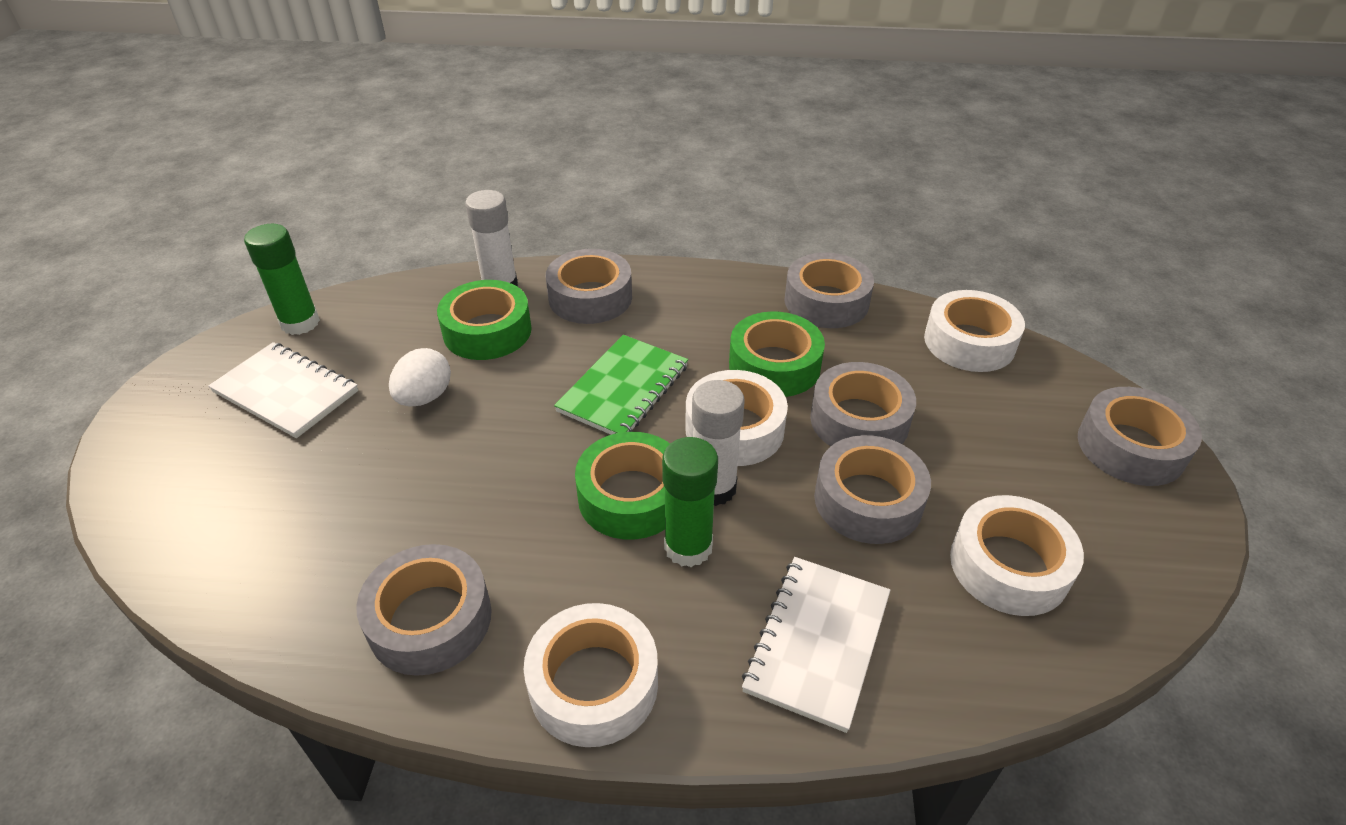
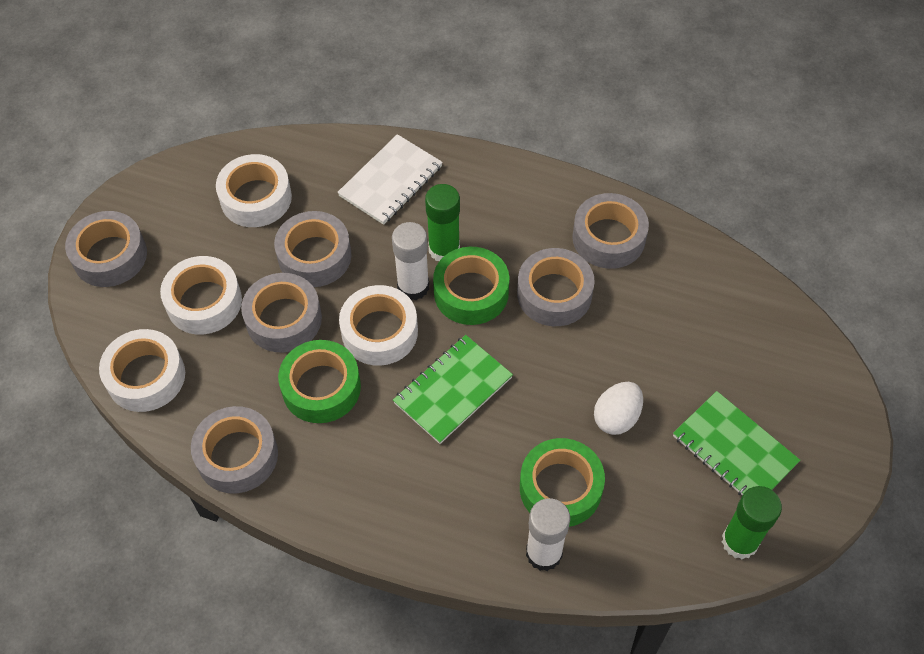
camera: 165 degrees left, 15 degrees up
white notebook [208,342,358,438] -> green notebook [673,391,800,495]
white tape [524,603,658,747] -> white tape moved to [160,256,242,335]
grey tape [546,249,632,324] -> grey tape moved to [517,248,595,326]

